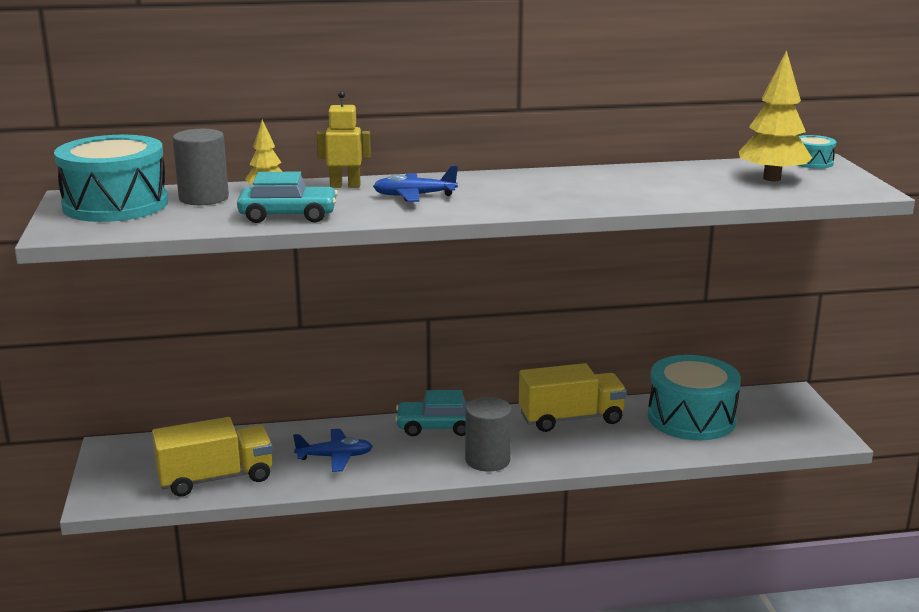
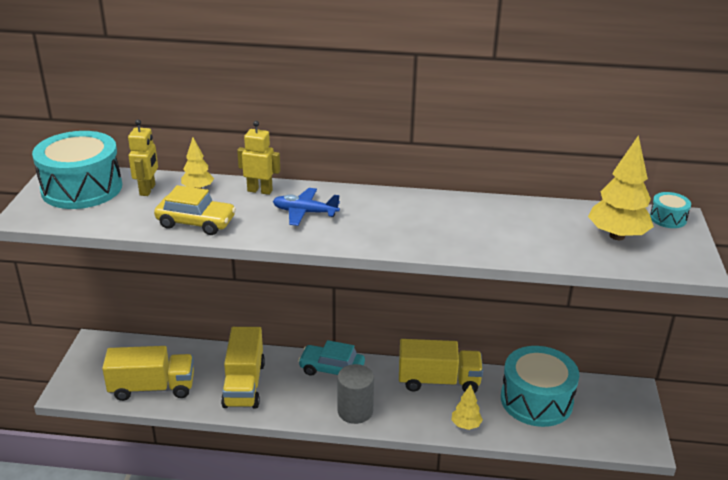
camera: 15 degrees right, 10 degrees up
grey cylinder [173,129,229,205] -> yellow robot [128,120,158,196]
turquoise car [237,172,338,223] -> yellow car [154,185,236,235]
blue plane [293,429,373,472] -> yellow truck [221,327,265,409]
none -> yellow tree [452,384,483,430]

